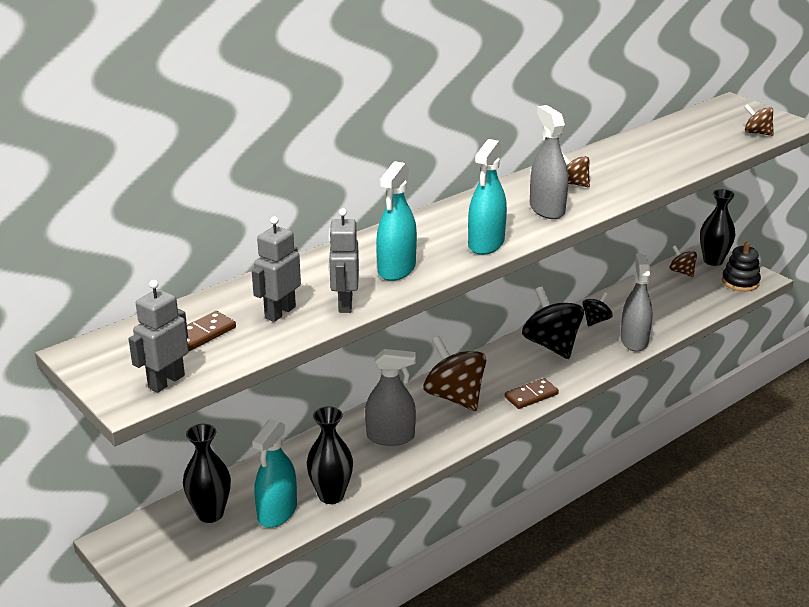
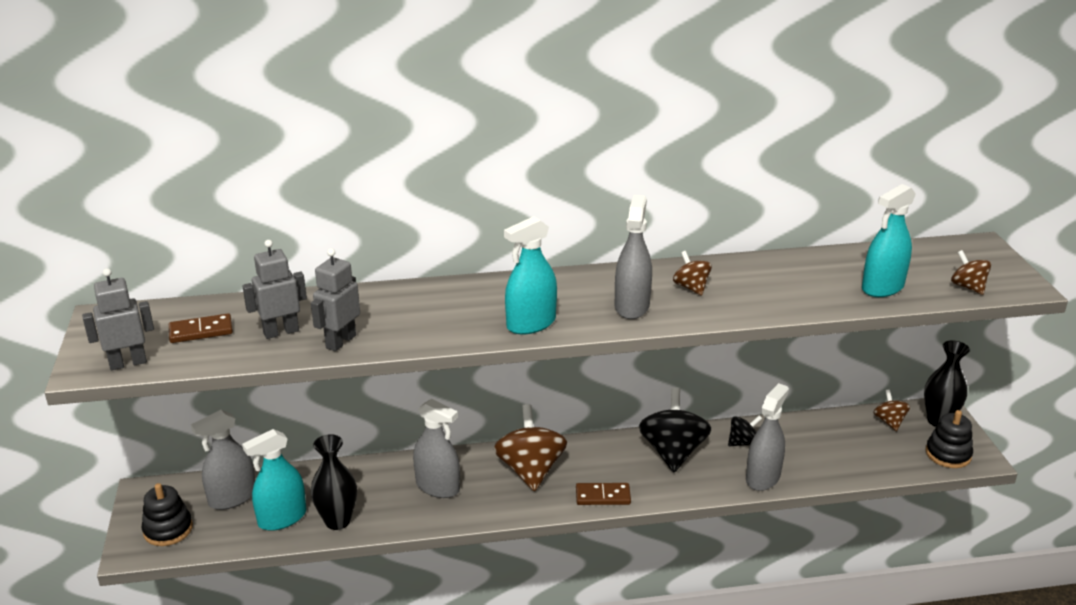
camera: 30 degrees right, 0 degrees up
black vase [183,424,231,523] -> grey spray bottle [191,410,255,510]
turquoise spray bottle [376,161,417,281] -> turquoise spray bottle moved to [862,184,916,297]
none -> black stacking toy [142,483,193,546]

